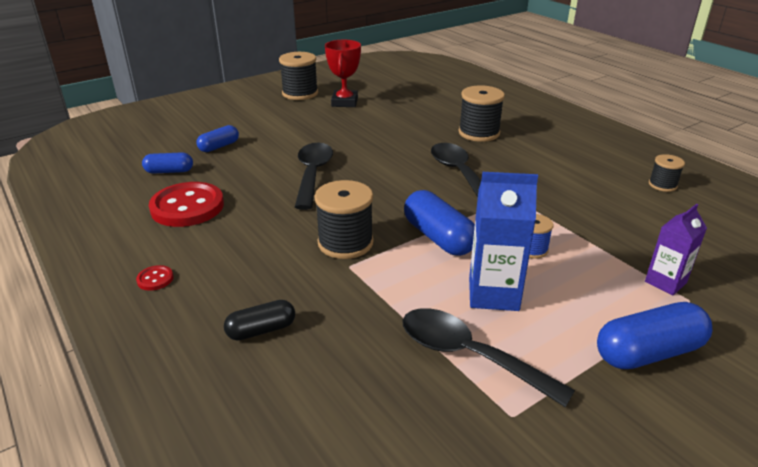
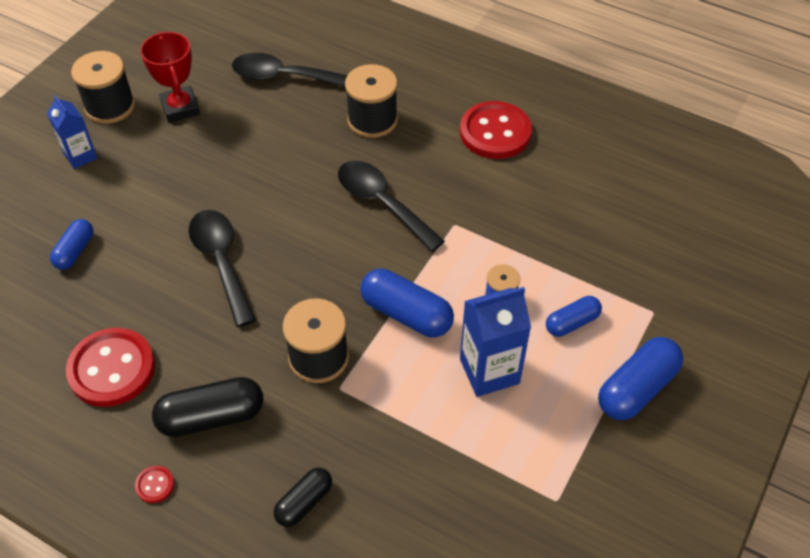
camera: 25 degrees left, 20 degrees up
blue capsule [142,152,193,174] -> blue capsule moved to [546,296,602,337]
black spoon [403,308,575,407] -> black spoon moved to [232,53,348,87]
purple carton [645,204,707,295] -> none
black spool [649,154,685,192] -> none
none -> blue carton [47,95,98,169]
none -> black capsule [152,377,264,437]
none -> red button [460,101,532,159]

